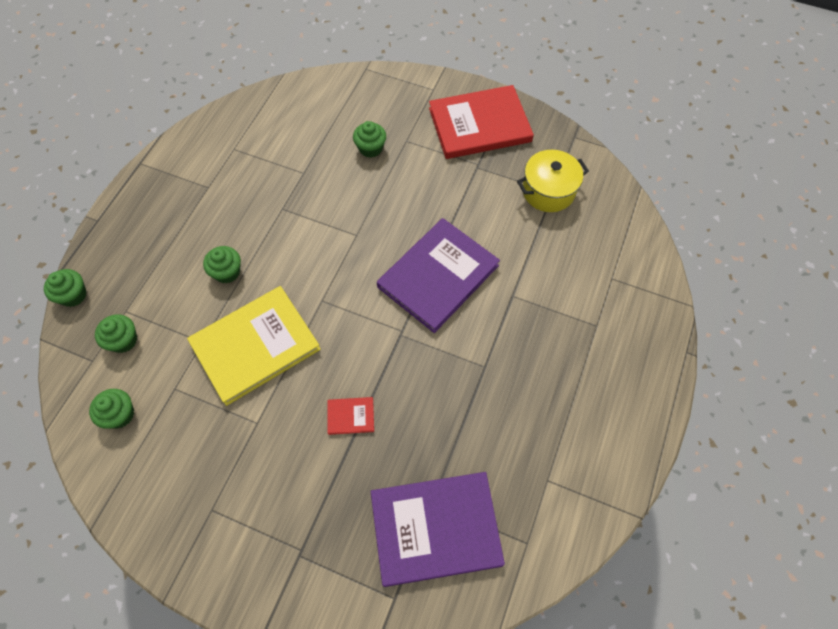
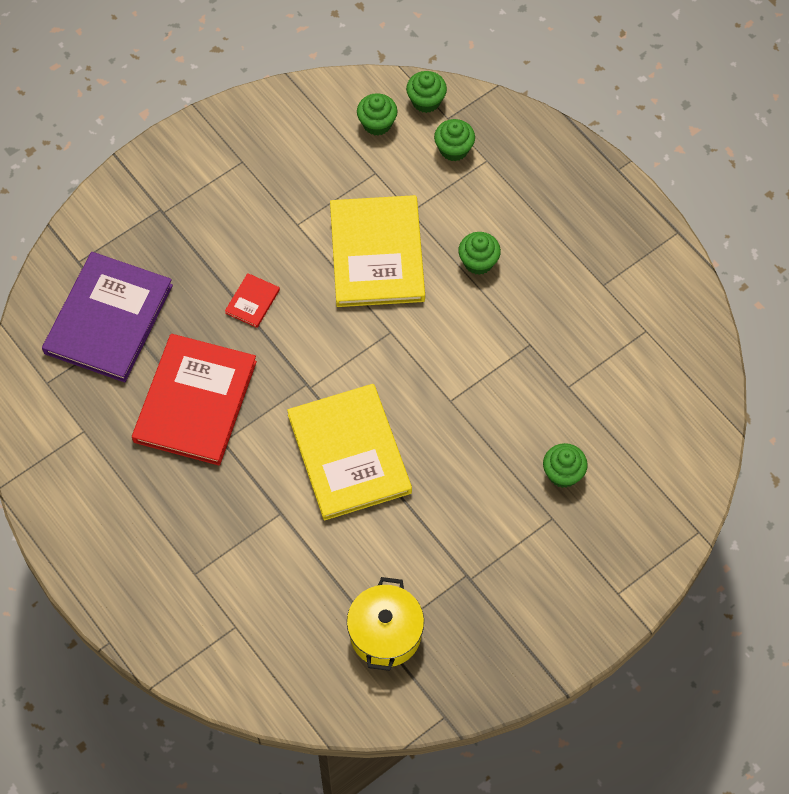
camera: 120 degrees right, 0 degrees up
green cupcake [44,269,87,307] -> green cupcake moved to [406,71,447,113]
purple book [377,218,500,333] -> yellow book [287,384,412,521]
red book [429,85,534,159] -> red book moved to [132,334,257,466]

